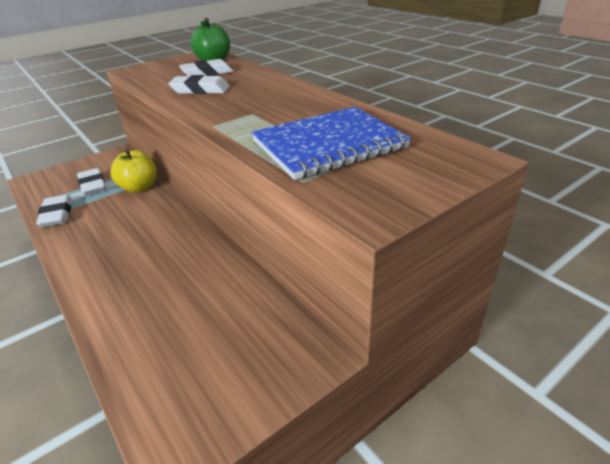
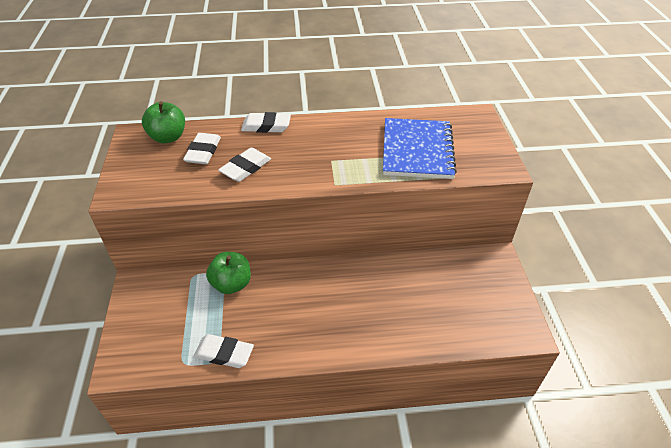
camera: 60 degrees left, 10 degrees up
white eraser [77,168,107,196] -> white eraser moved to [241,112,291,133]
yellow apple [110,148,157,193] -> green apple [206,252,251,294]

